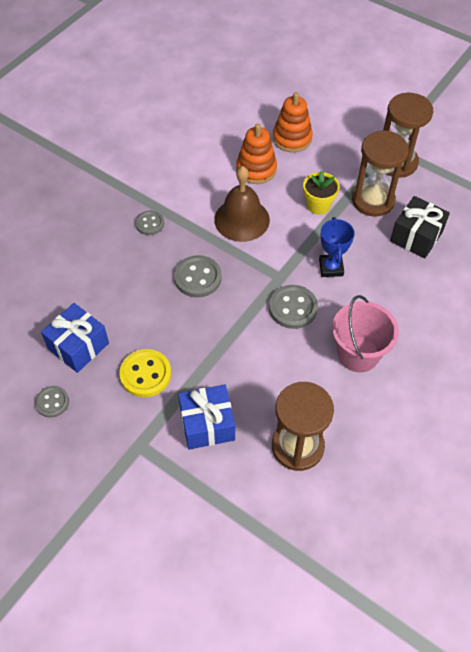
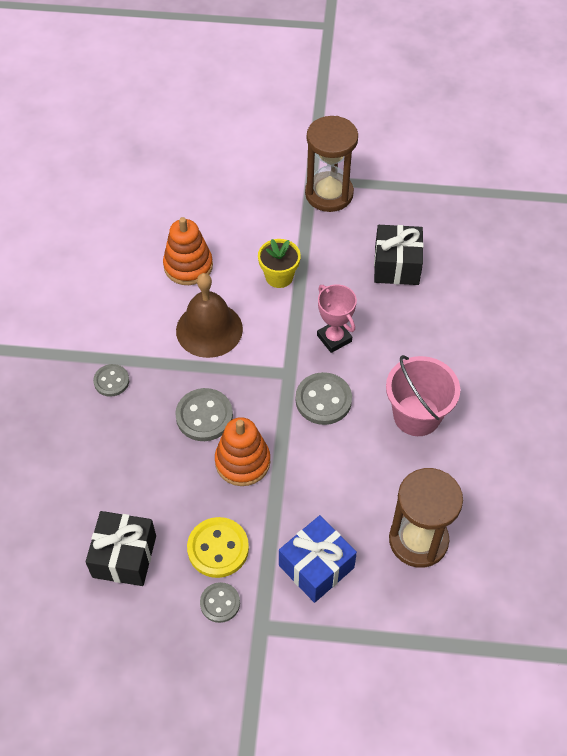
camera: 30 degrees left, 0 degrees up
grey button [35,386,69,418] -> grey button moved to [200,582,240,623]
blue gift [41,303,109,373] -> black gift [85,511,156,586]
orange stacking toy [273,92,313,153] -> orange stacking toy moved to [215,417,270,486]
blue trophy [319,217,355,277] -> pink trophy [317,284,357,353]
brown hourglass [352,130,409,217] -> none

